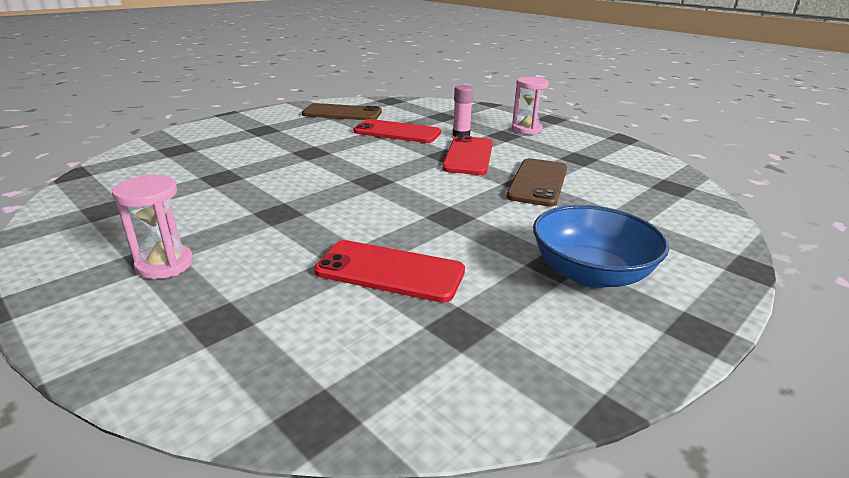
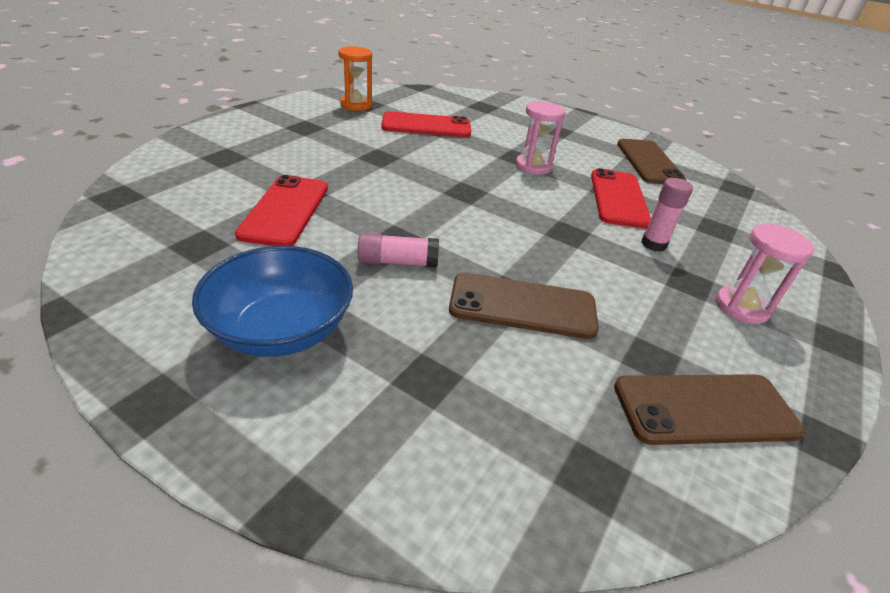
camera: 75 degrees right, 10 degrees up
pink hourglass [112,175,193,279] -> pink hourglass moved to [516,101,565,175]
red phone [442,135,493,175] -> red phone moved to [381,111,471,137]
none -> orange hourglass [339,46,372,111]
none -> pink glue stick [358,233,439,267]
none -> brown phone [614,374,805,445]

